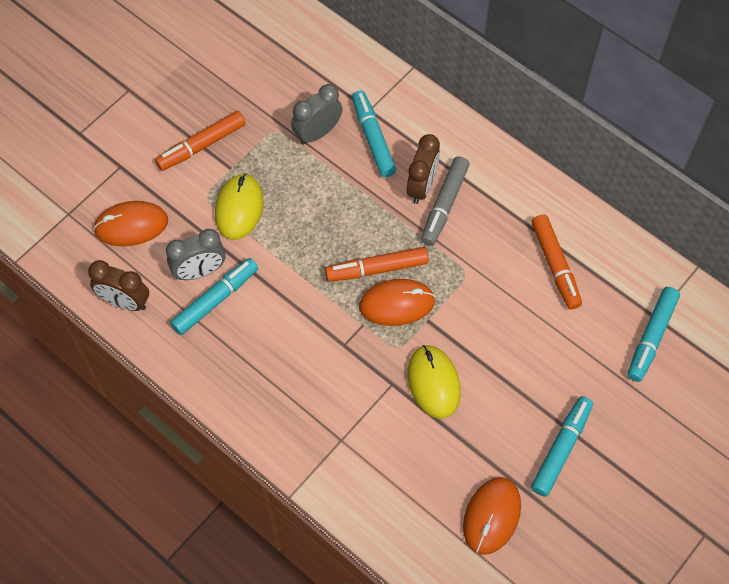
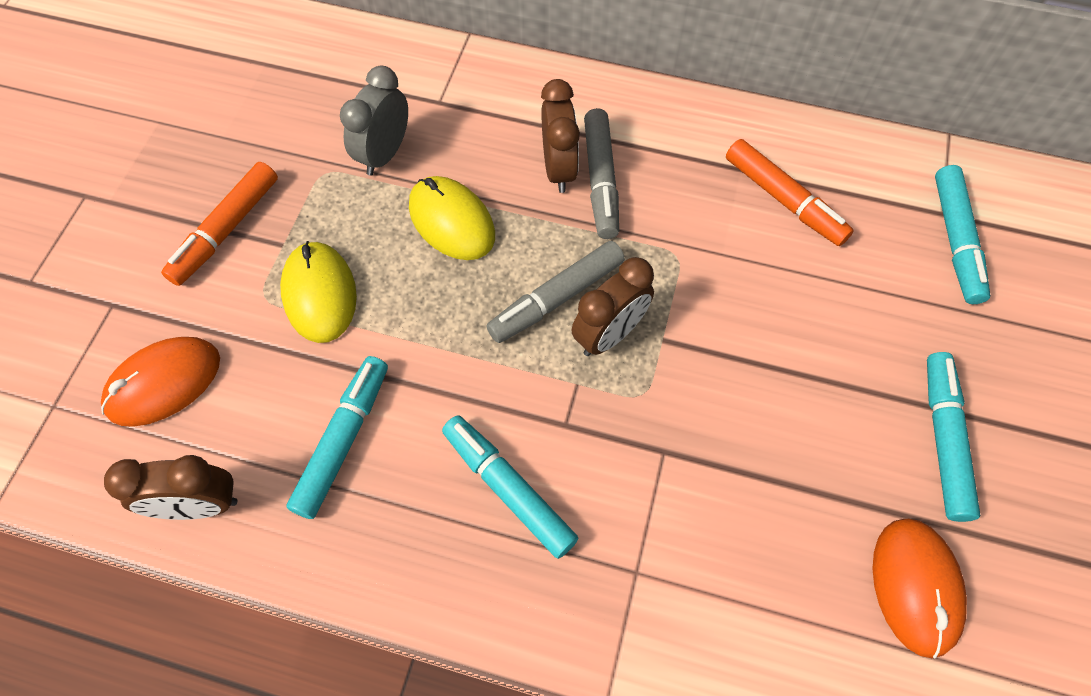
camera: 25 degrees left, 0 degrees up
grey clock [166,229,226,280] -> none
orange marker [325,247,429,282] -> grey marker [486,241,625,343]
turquoise marker [352,90,396,177] -> turquoise marker moved to [442,415,578,559]
orange mouse [359,279,435,326] -> brown clock [572,257,654,356]
yellow mouse [407,345,461,419] -> yellow mouse moved to [409,176,495,260]

